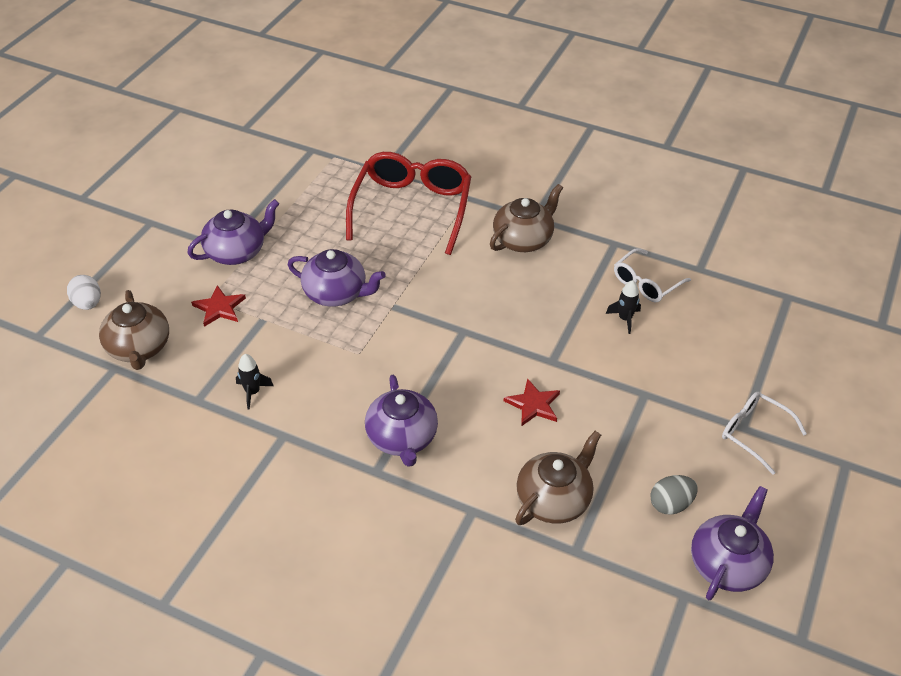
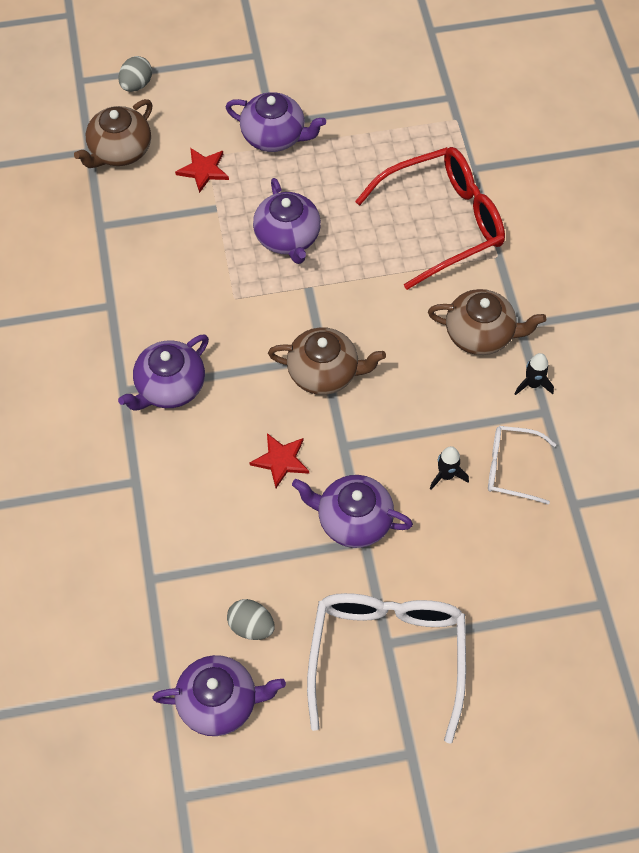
camera: 55 degrees right, 15 degrees up
white egg [67,275,101,310] -> grey egg [119,56,152,92]
black rocket [236,354,274,410] -> black rocket moved to [515,353,554,395]
brown teapot [515,431,601,525] -> brown teapot moved to [268,327,386,395]
white glasses [722,392,807,475] -> white glasses [307,593,466,744], size x1.89
none -> purple teapot [292,475,413,548]

